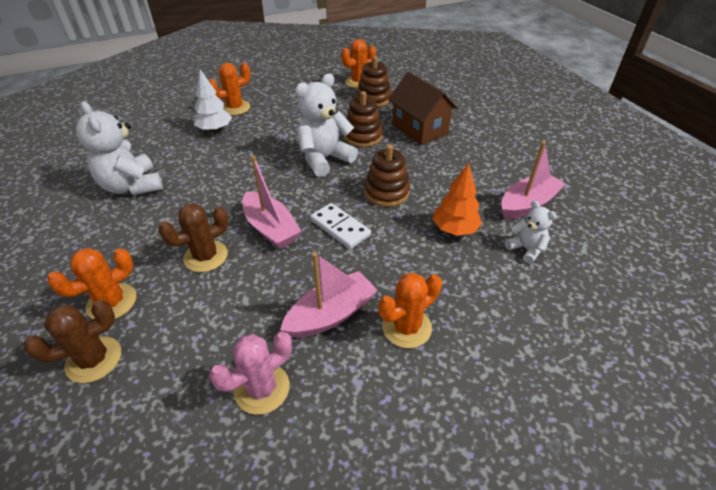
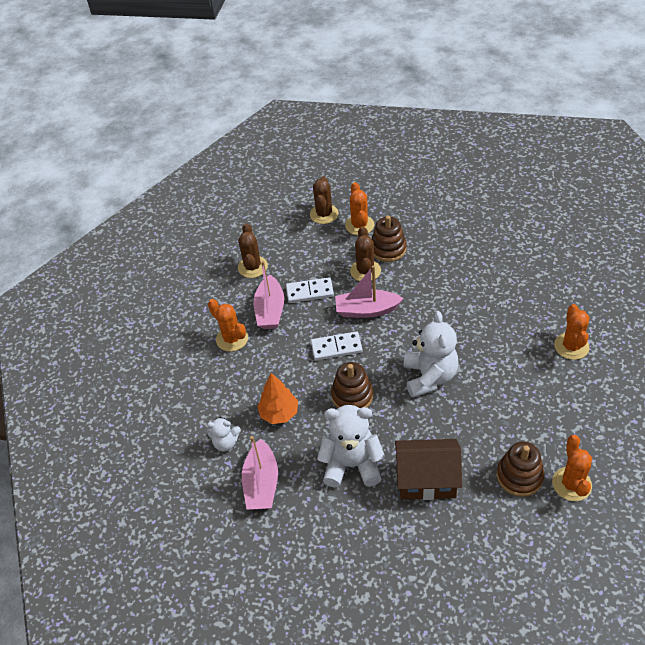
camera: 130 degrees right, 5 degrees up
white teddy bear [76,101,163,195] -> white teddy bear moved to [317,405,385,488]
white tree [194,69,232,132] -> none
pink cactus [209,332,292,415] -> brown cactus [238,224,268,278]
brown stacking toy [344,91,383,147] -> brown stacking toy moved to [372,216,407,262]
orange cactus [379,273,442,348] -> orange cactus turned 45 degrees counterclockwise [208,299,248,352]
none -> white domino [286,277,334,303]

